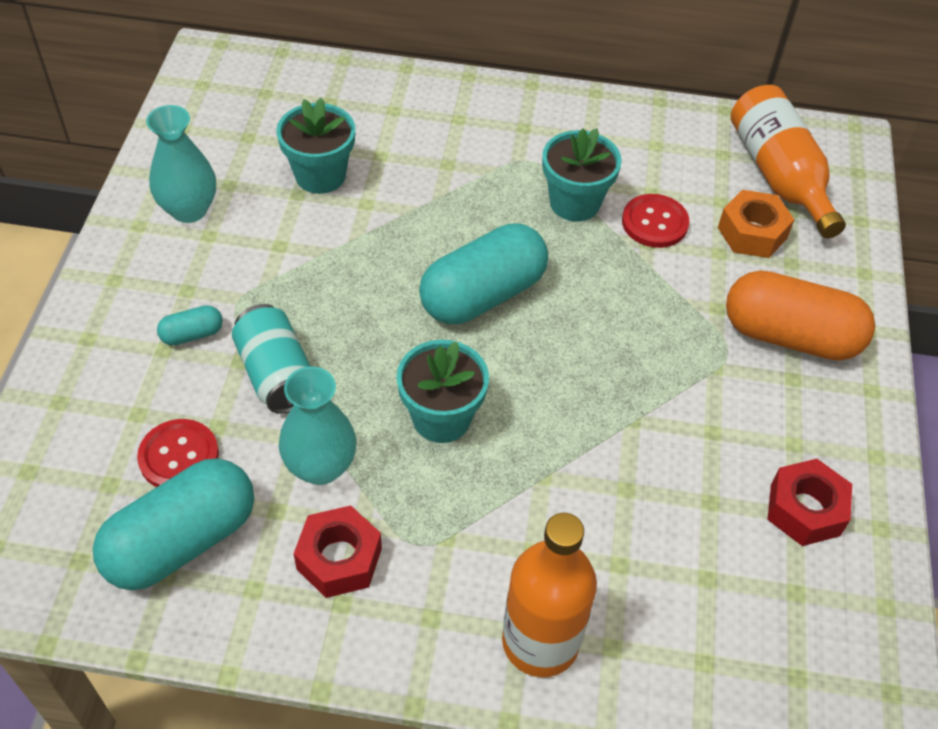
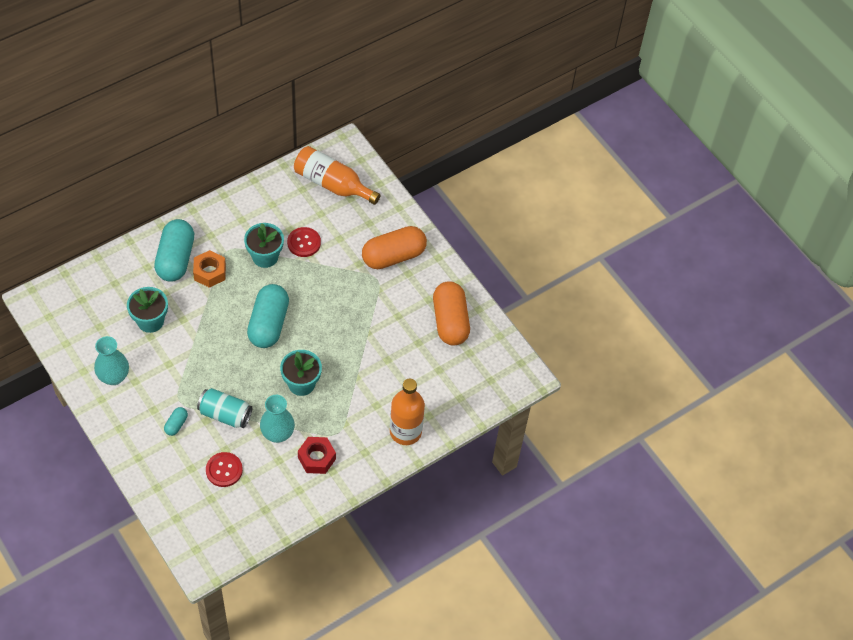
camera: 45 degrees left, 5 degrees up
turquoise capsule [93,458,254,590] -> turquoise capsule moved to [154,219,194,282]
orange nut [718,190,795,258] -> orange nut moved to [193,250,226,288]
red nut [767,459,852,546] -> orange capsule [433,281,470,345]

